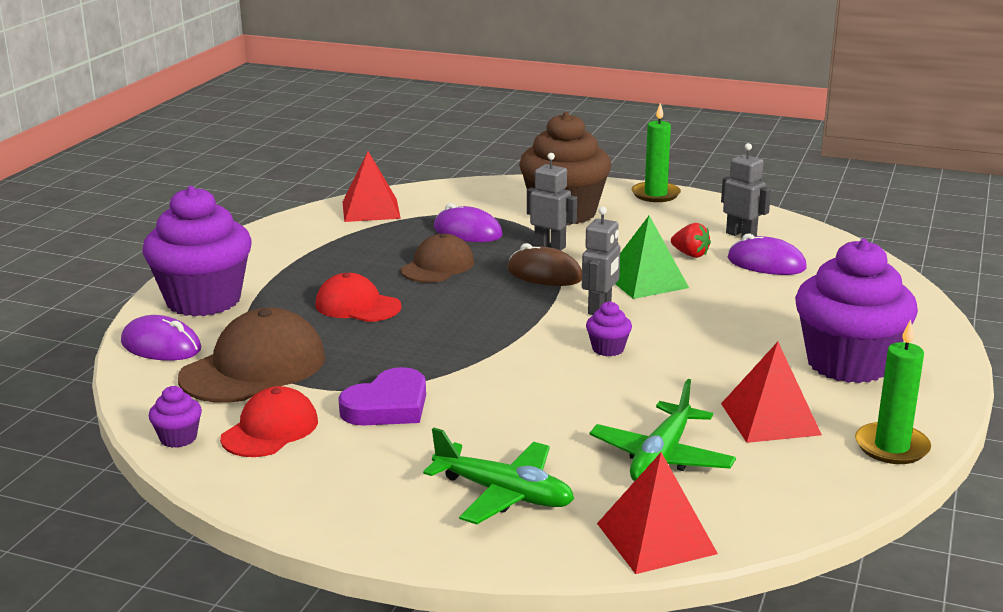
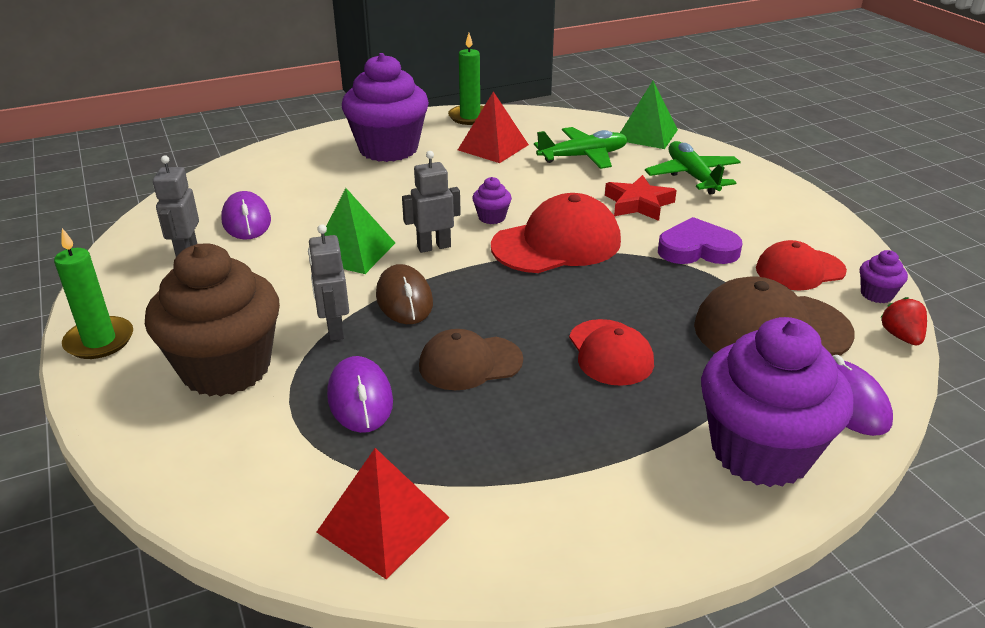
camera: 135 degrees left, 10 degrees up
red pyramid [597,452,718,574] -> green pyramid [620,81,678,149]
red strawberry [671,223,711,258] -> red strawberry moved to [880,297,927,345]
none -> red cap [491,193,621,273]
none -> red star [605,175,677,221]

